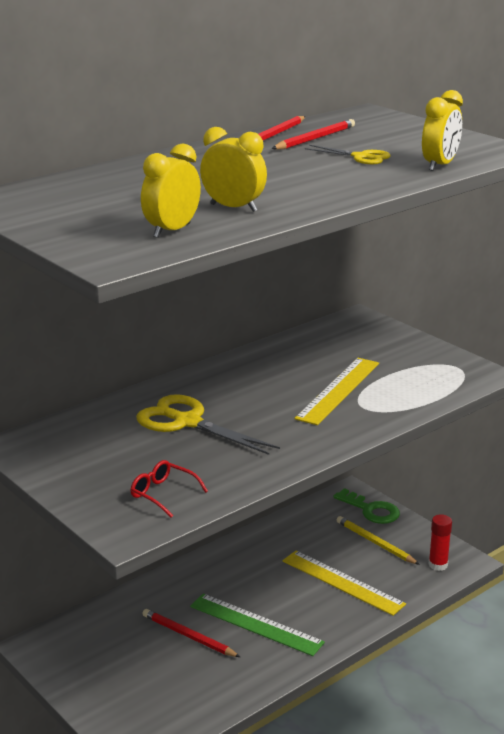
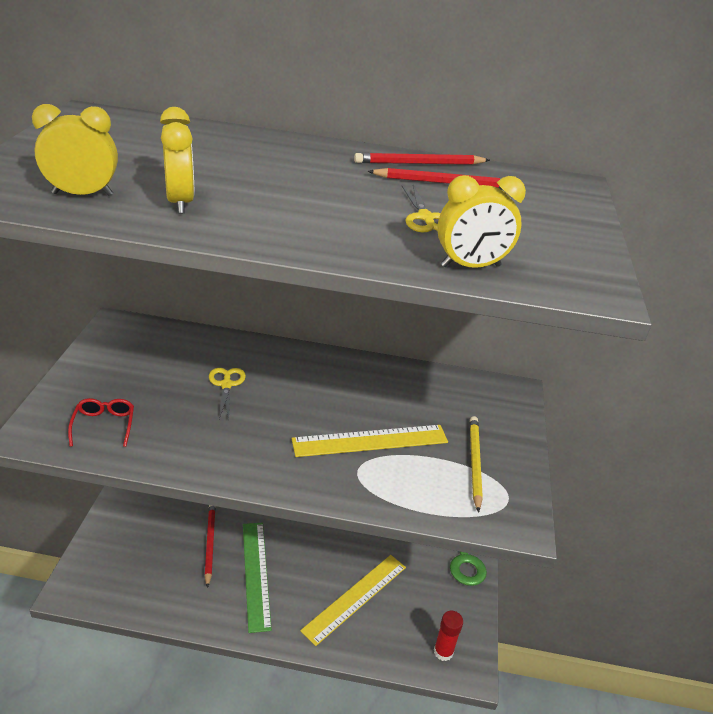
camera: 45 degrees right, 10 degrees up
yellow scissors [136,394,280,455] -> yellow scissors [209,368,246,420], size x0.55
yellow ruler [283,551,406,616] -> yellow ruler turned 45 degrees clockwise [300,555,406,646]
yellow pencil [337,516,420,565] -> yellow pencil moved to [470,416,483,513]

